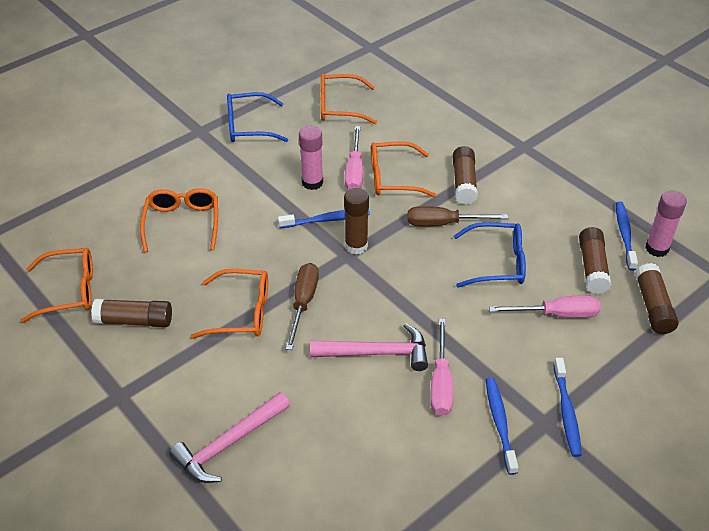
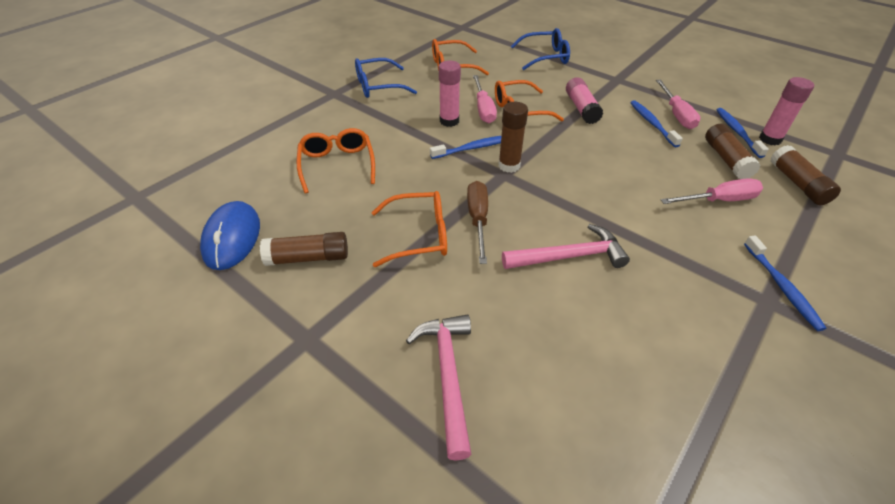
camera: 10 degrees left, 0 degrees up
orange glasses [20,248,93,323] -> blue mouse [200,201,260,270]
pink hammer [169,392,290,483] -> pink hammer turned 135 degrees clockwise [406,314,471,461]
brown screwdriver [408,206,509,226] -> none
pink screwdriver [430,318,453,416] -> pink screwdriver moved to [656,80,701,129]
brown glue stick [453,146,478,205] -> pink glue stick [566,77,604,124]
blue glasses [454,222,526,288] -> blue glasses moved to [511,28,570,70]
blue toothbrush [486,377,518,475] -> blue toothbrush moved to [630,100,683,147]

